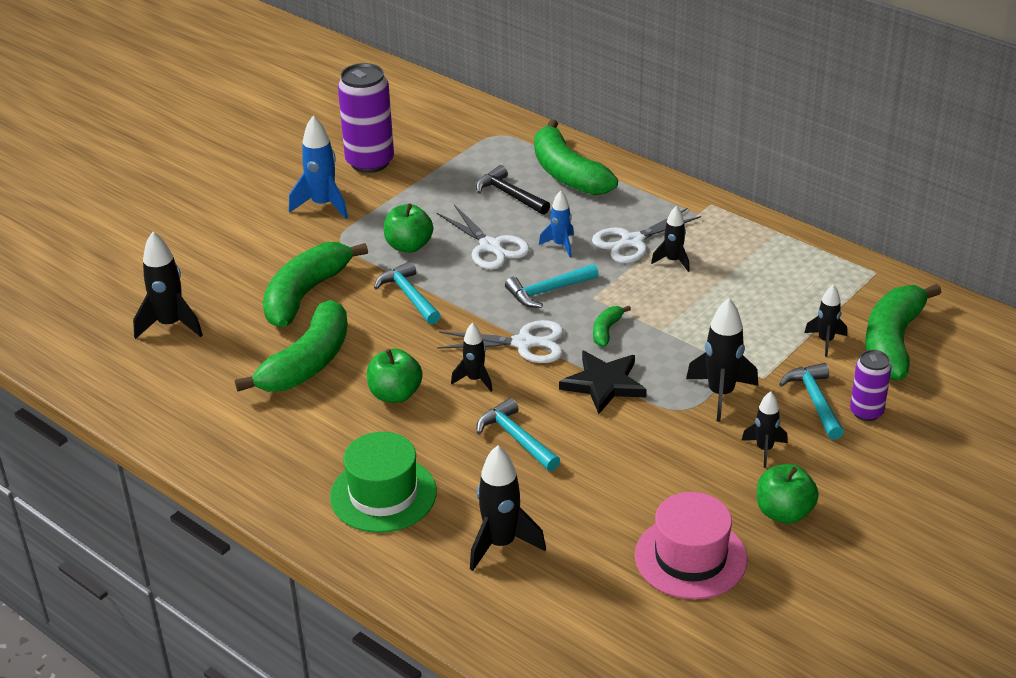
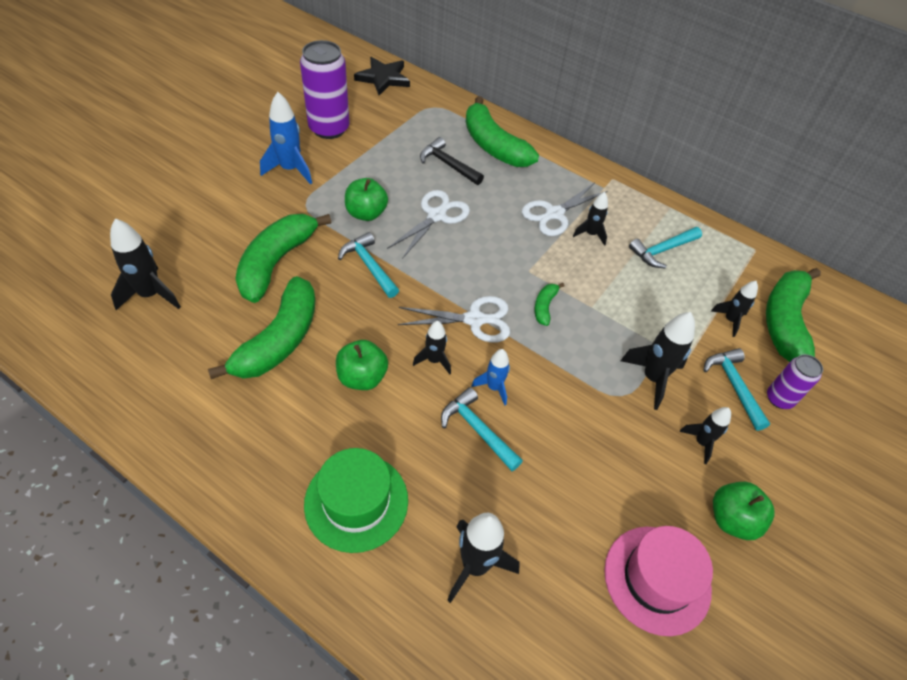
camera: 10 degrees left, 15 degrees up
white scissors [437,205,530,270] -> white scissors turned 105 degrees counterclockwise [387,190,470,259]
turquoise hammer [505,264,599,308] -> turquoise hammer moved to [629,227,702,268]
blue rocket [539,190,574,257] -> blue rocket moved to [471,349,510,405]
black star [559,350,647,414] -> black star moved to [354,57,410,95]

